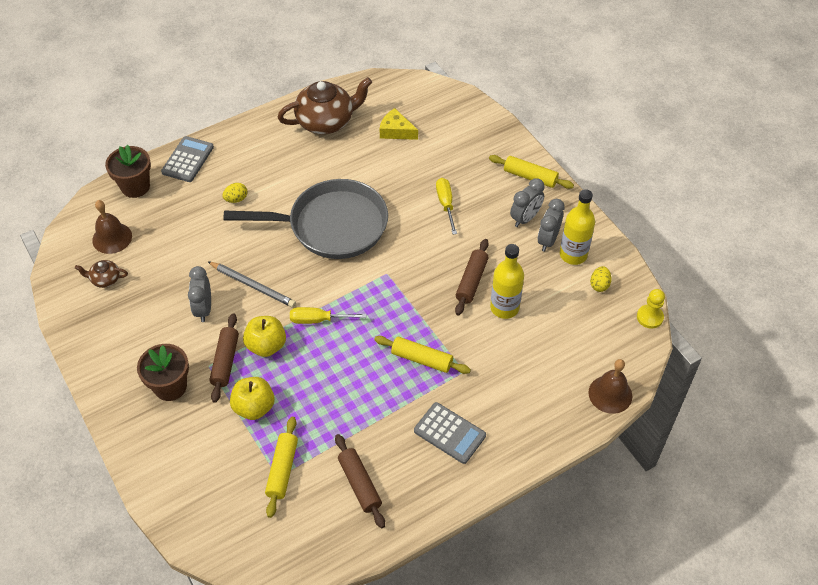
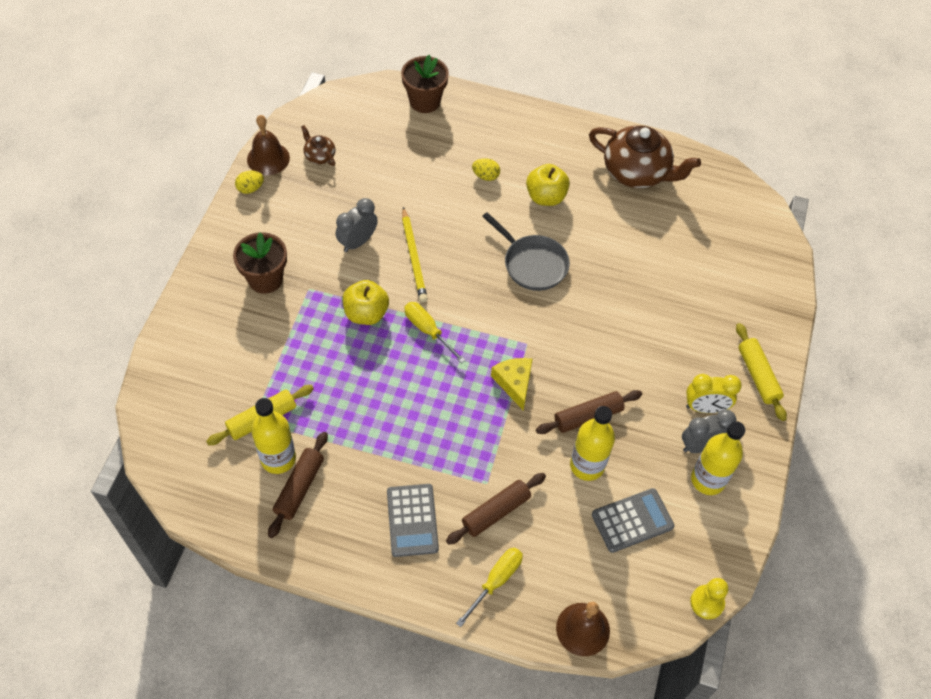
camera: 45 degrees right, 5 degrees up
brown bell [92,200,132,254] -> brown bell moved to [247,115,290,175]
grey calculator [161,136,214,182] -> grey calculator moved to [592,488,675,553]
grey pencil [207,261,296,308] -> yellow pencil [402,207,428,302]
brown rolling pin [209,313,239,403] -> brown rolling pin moved to [446,473,546,545]
grey pan [224,179,388,259] -> grey pan [482,212,570,291], size x0.58
yellow apple [230,377,275,420] -> yellow apple moved to [526,164,570,206]
yellow rolling pin [374,336,471,374] -> none
yellow cheese [380,108,418,140] -> yellow cheese moved to [491,358,533,410]
yellow screwdriver [436,178,457,234] -> yellow screwdriver moved to [456,548,523,627]
grey clock [510,178,544,227] -> yellow clock [686,374,742,413]
yellow egg [590,266,611,292] -> yellow egg moved to [235,171,264,194]
none -> yellow bottle [251,398,296,474]

